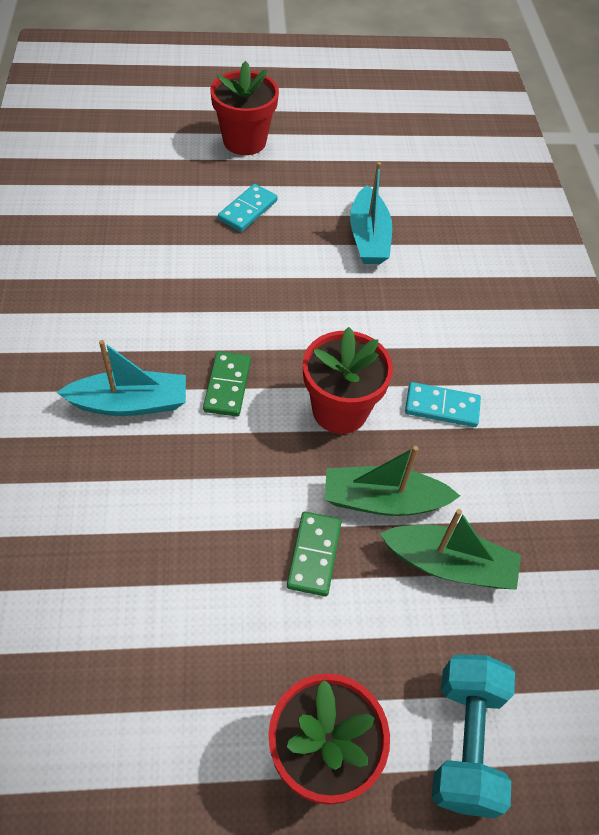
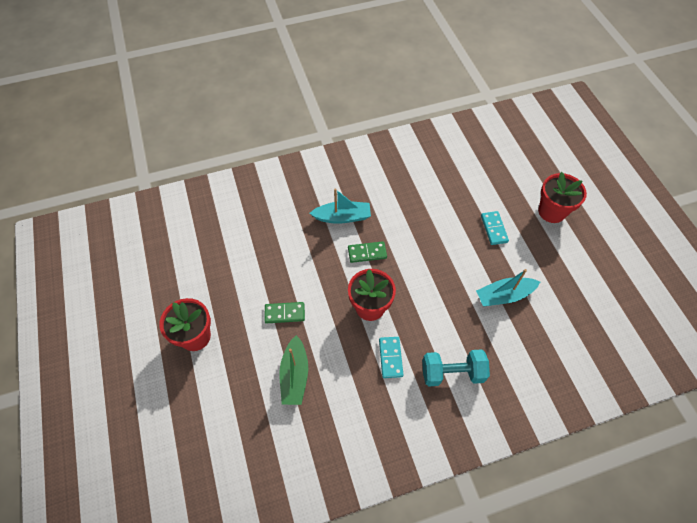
camera: 80 degrees right, 5 degrees up
turquoise boat [56,340,186,416] -> turquoise boat turned 75 degrees counterclockwise [310,188,371,224]
turquoise domino [218,184,277,232] -> turquoise domino turned 60 degrees clockwise [481,211,509,245]
green boat [325,446,460,516] -> none
turquoise dumbbell [432,654,515,818] -> turquoise dumbbell moved to [422,349,490,386]

